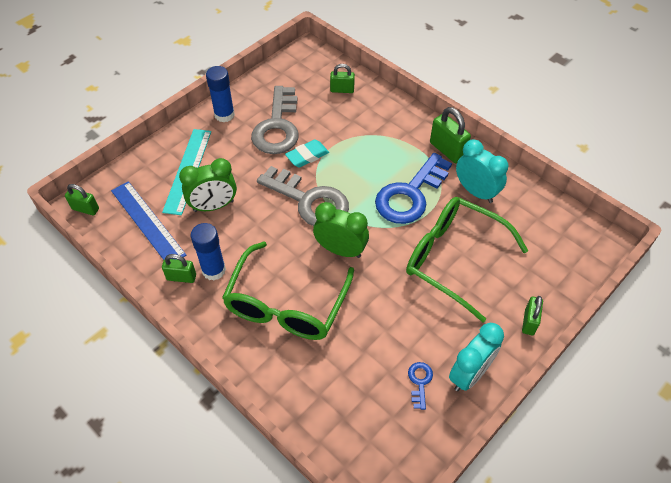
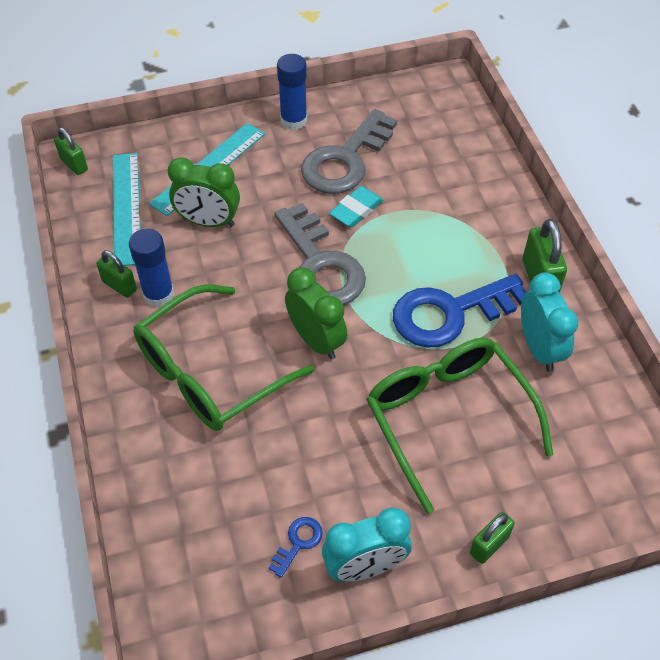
camera: 30 degrees right, 0 degrees up
blue ruler [111,181,187,260] -> turquoise ruler [113,153,141,266]
turquoise eraser [285,140,329,167] -> turquoise eraser turned 45 degrees counterclockwise [329,186,383,227]
green padlock [330,64,355,93] -> none

